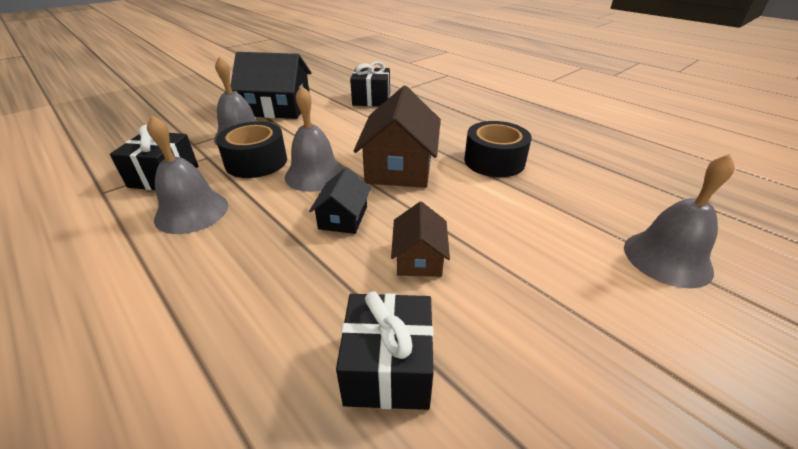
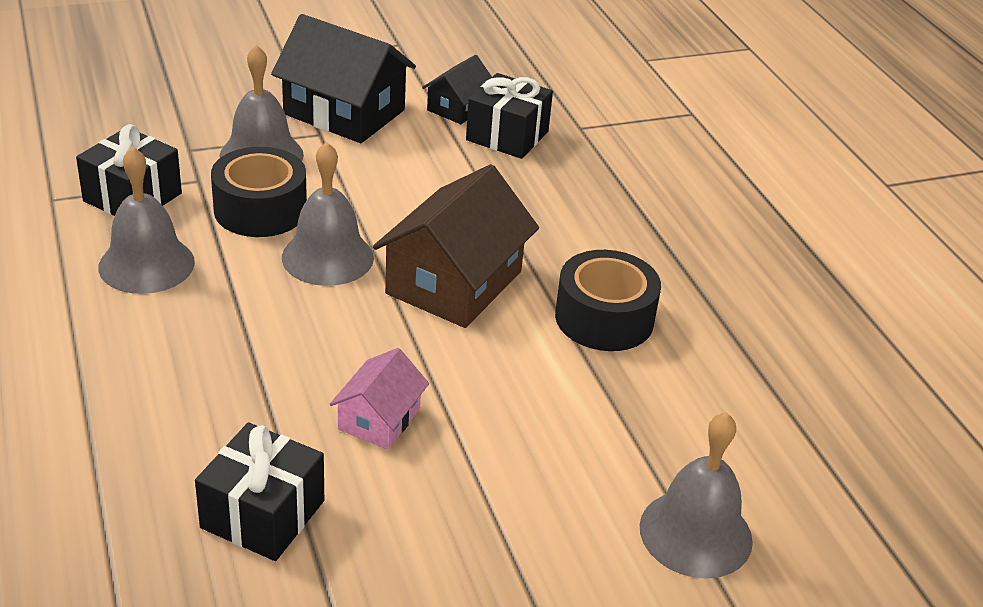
camera: 20 degrees right, 0 degrees up
black house [309,167,371,234] -> black house moved to [422,55,492,124]
brown house [391,202,450,277] -> pink house [329,348,429,449]

